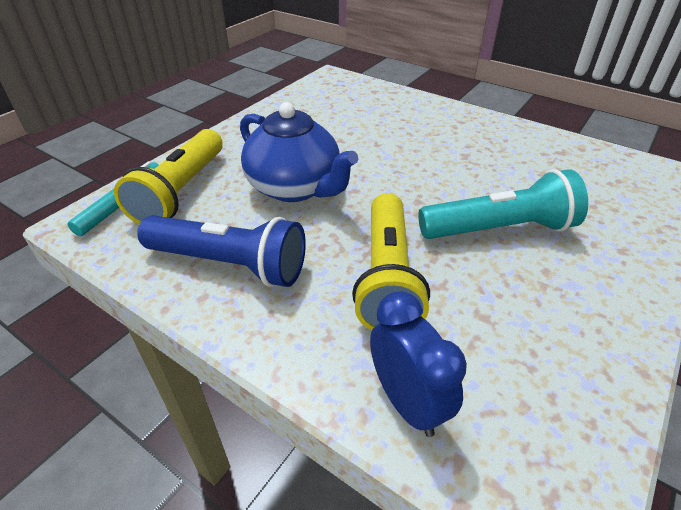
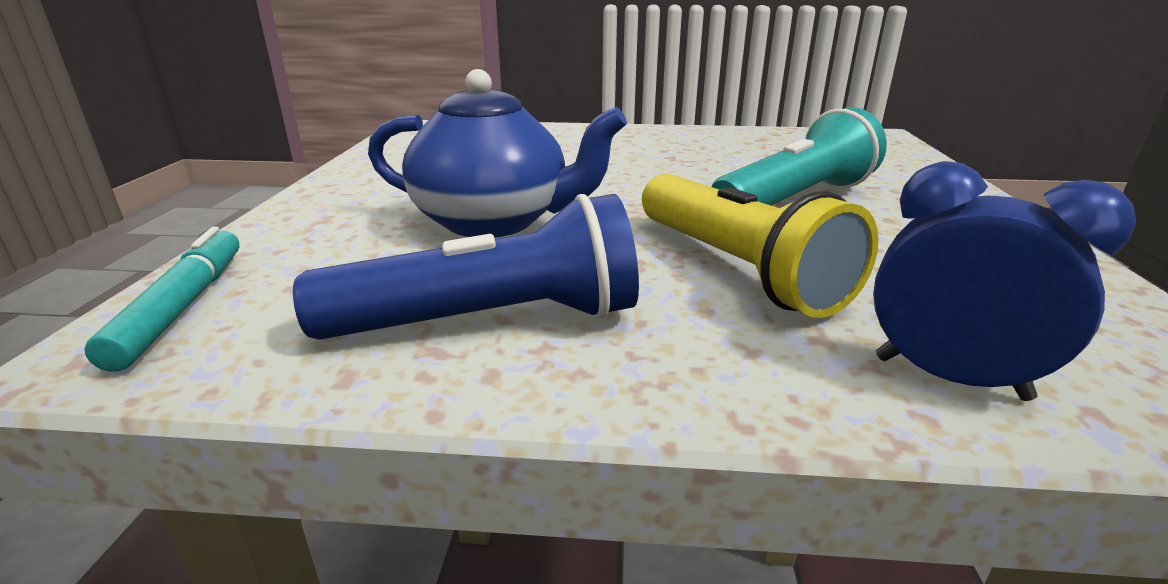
camera: 30 degrees left, 15 degrees down
yellow flashlight [114,129,223,224] -> none

